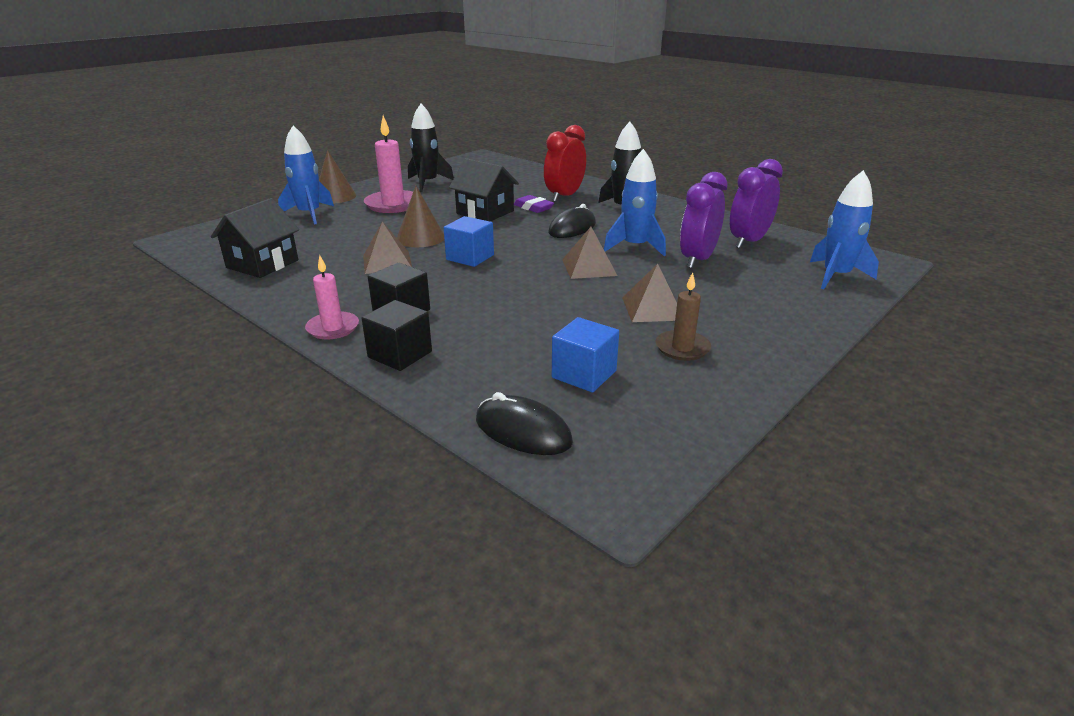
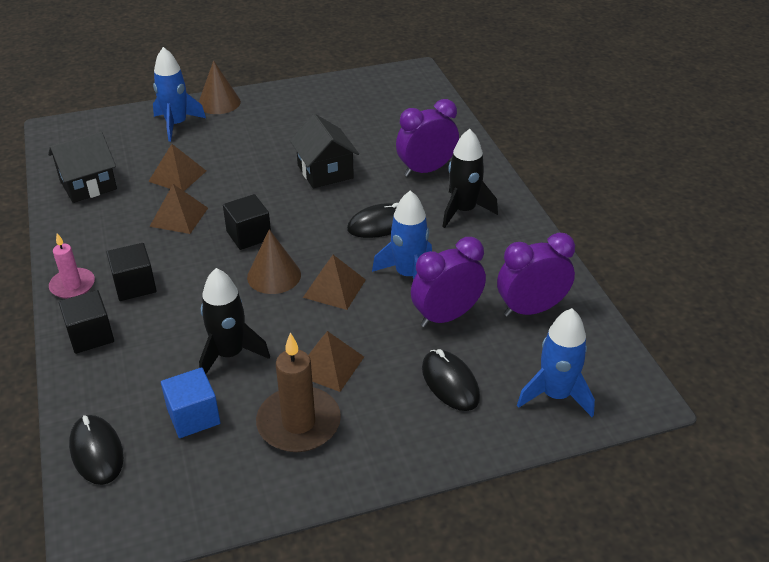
camera: 30 degrees right, 10 degrees up
pink candle [364,115,413,213] -> none
brown cone [397,186,444,247] -> brown cone moved to [247,229,301,294]
black rocket [408,104,454,192] -> black rocket moved to [199,268,270,374]
blue cube [444,216,494,267] -> black cube [223,194,271,250]
purple eraser [514,195,554,213] -> none
red clock [544,125,586,202] -> purple clock [396,99,459,177]
brown candle [656,272,711,361] -> brown candle [256,333,341,452], size x1.62
none -> brown pyramid [148,144,206,191]
none -> black mouse [422,349,480,411]

